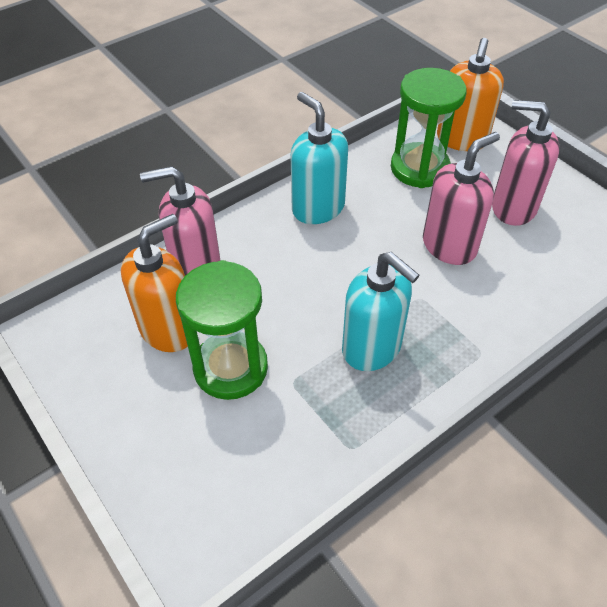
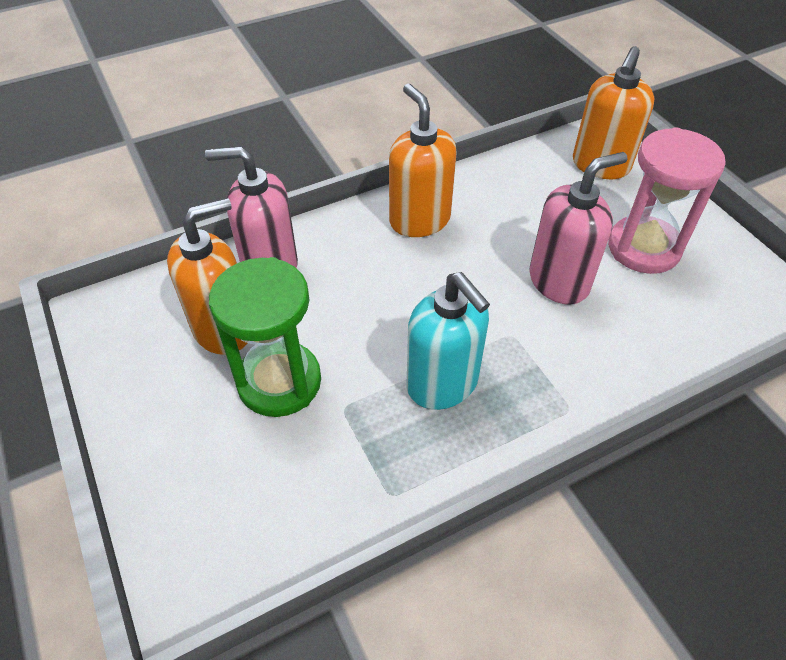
camera: 10 degrees right, 0 degrees up
turquoise soap dispenser [291,92,348,224] -> orange soap dispenser [389,84,457,237]
green hourglass [391,68,467,188] -> none
pink soap dispenser [492,100,560,226] -> pink hourglass [608,127,726,274]

